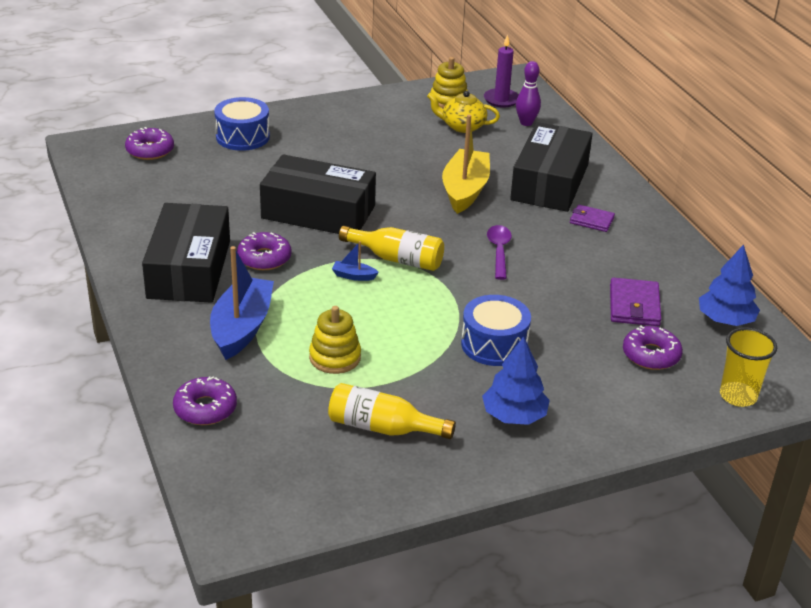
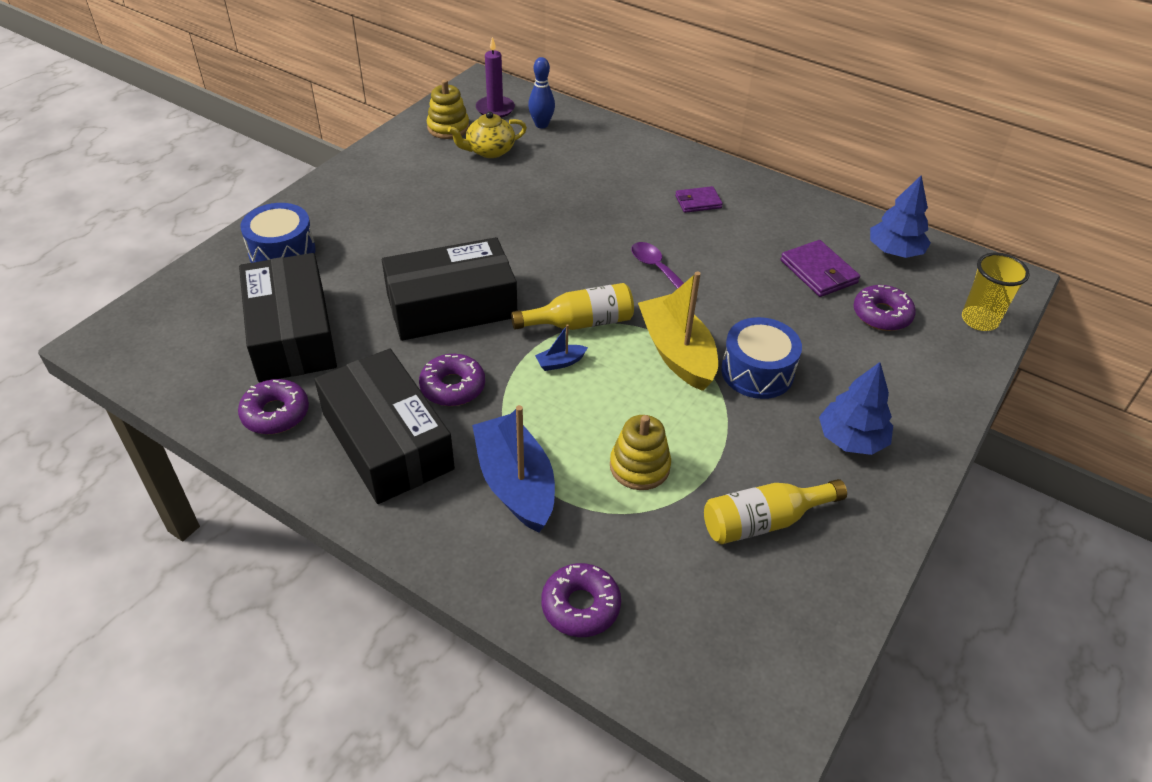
camera: 35 degrees left, 10 degrees up
purple donut [125,127,174,160] -> purple donut moved to [238,379,309,434]
yellow boat [442,115,490,214] -> yellow boat moved to [638,272,718,391]
black box [510,122,592,212] -> black box moved to [239,253,337,382]
purple bowling pin [516,61,541,126] -> blue bowling pin [528,57,555,128]

